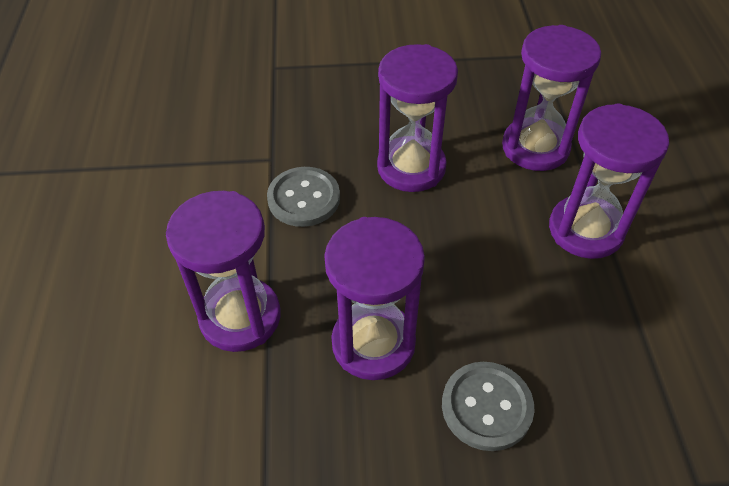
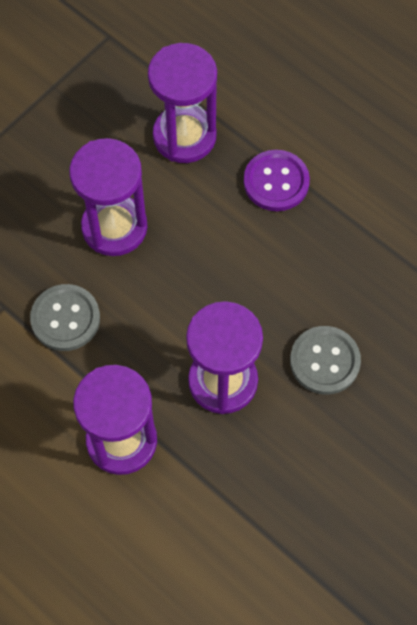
camera: 45 degrees left, 15 degrees up
purple hourglass [549,103,669,259] -> purple button [244,150,310,211]

